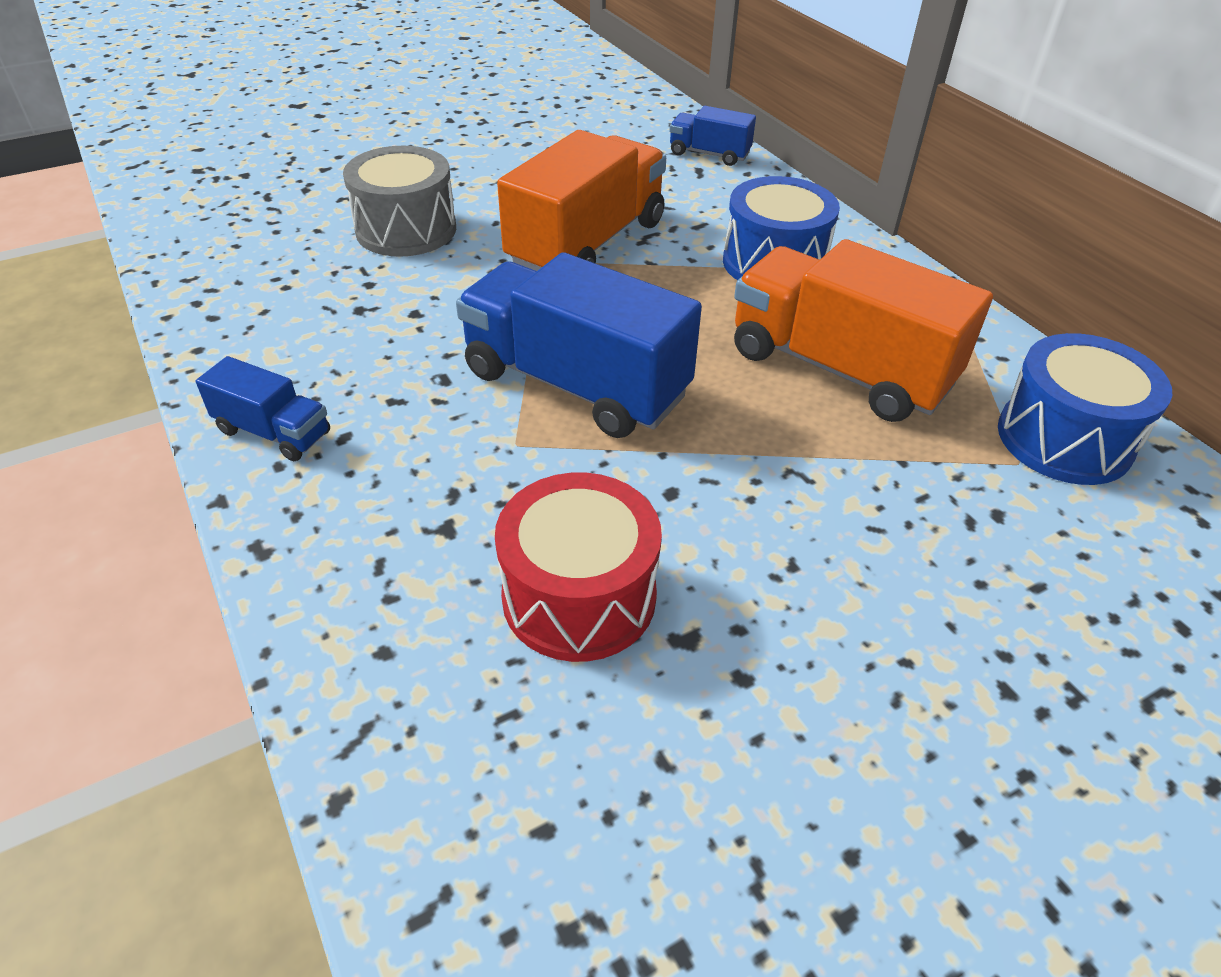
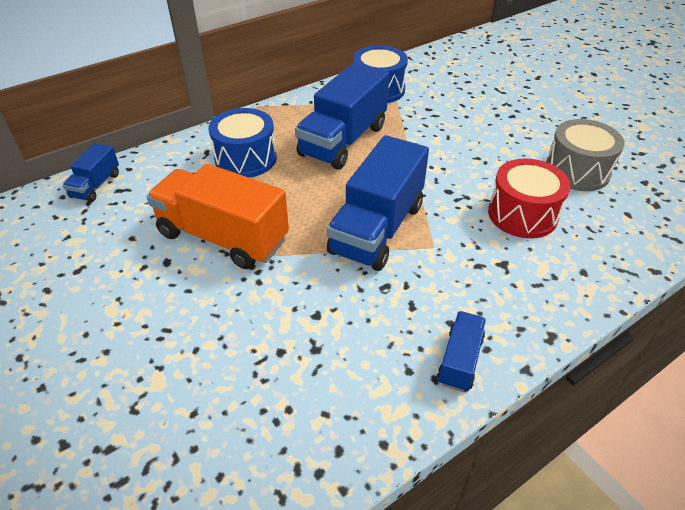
camera: 95 degrees left, 0 degrees up
grey drum [343,146,456,257] -> grey drum moved to [546,119,625,191]
orange truck [734,239,993,422] -> blue truck [295,62,389,170]

